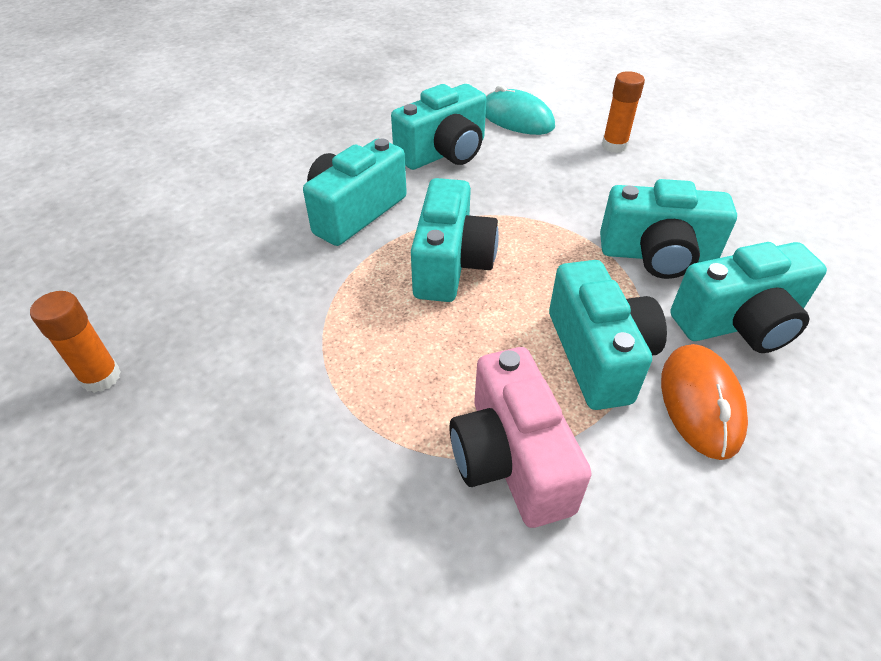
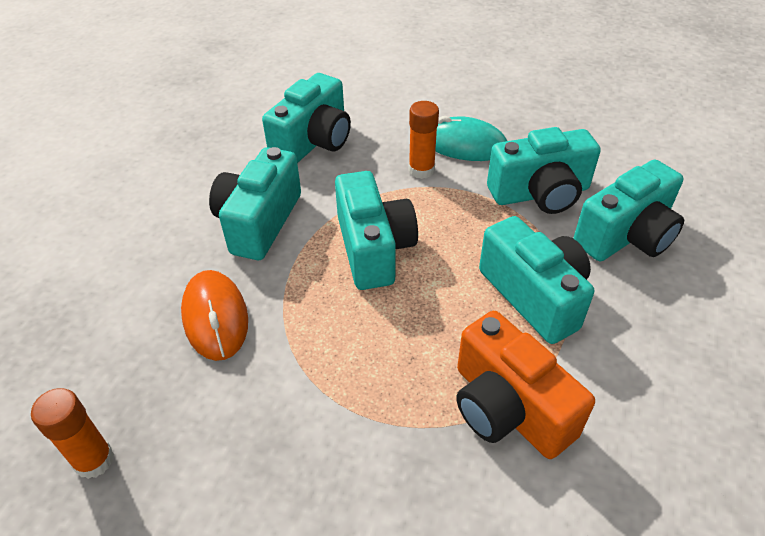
camera: 20 degrees left, 0 degrees up
pink camera [449,347,592,528] -> orange camera [456,311,595,459]
turquoise mouse [486,85,555,135] -> turquoise mouse moved to [435,116,507,161]
orange glue stick [602,71,645,153] -> orange glue stick moved to [409,101,439,179]
orange mouse [661,344,748,460] -> orange mouse moved to [181,270,248,361]

